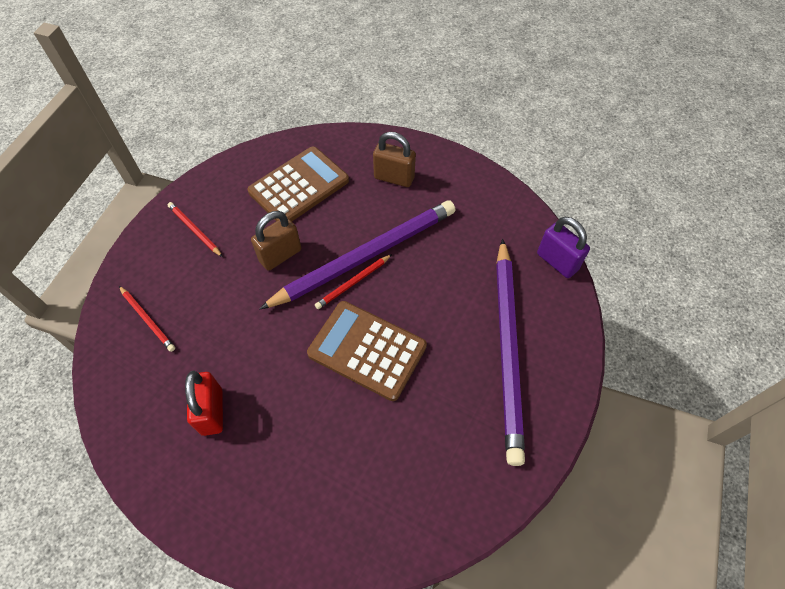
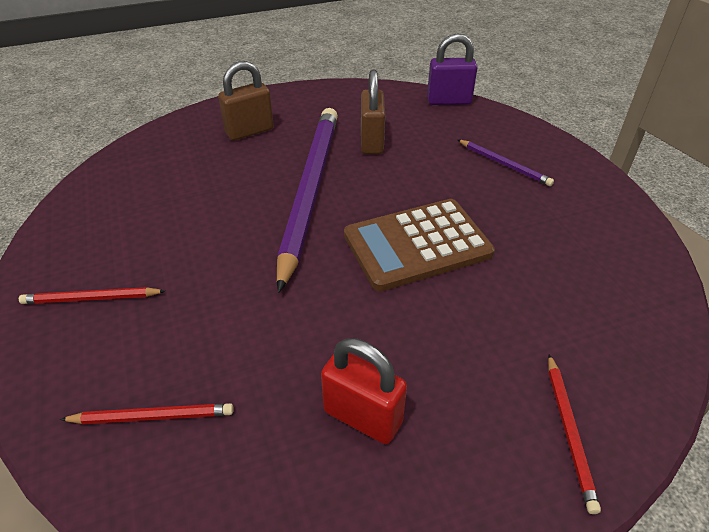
camera: 50 degrees left, 15 degrees down
brown calculator [247,146,349,221] -> none
brown padlock [251,211,301,271] -> brown padlock moved to [361,70,385,154]
red pencil [315,254,392,309] -> red pencil moved to [548,354,601,514]
purple pencil [496,239,525,466] -> purple pencil [457,139,554,186], size x0.42

